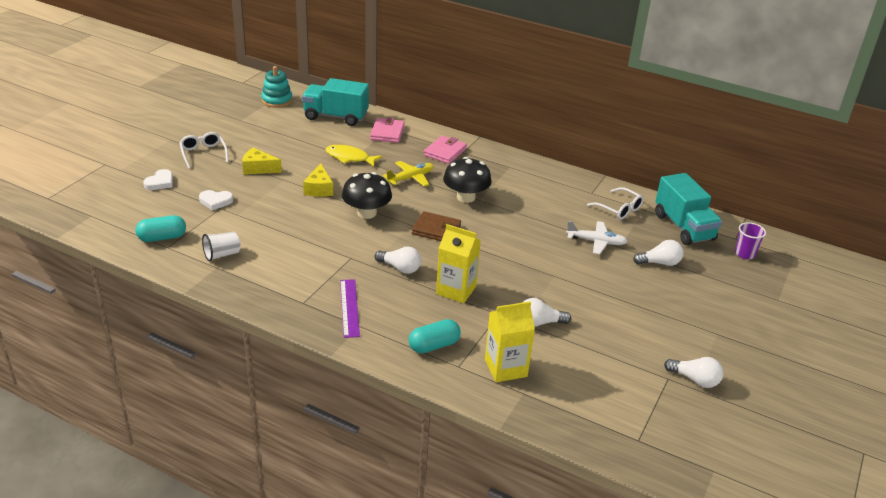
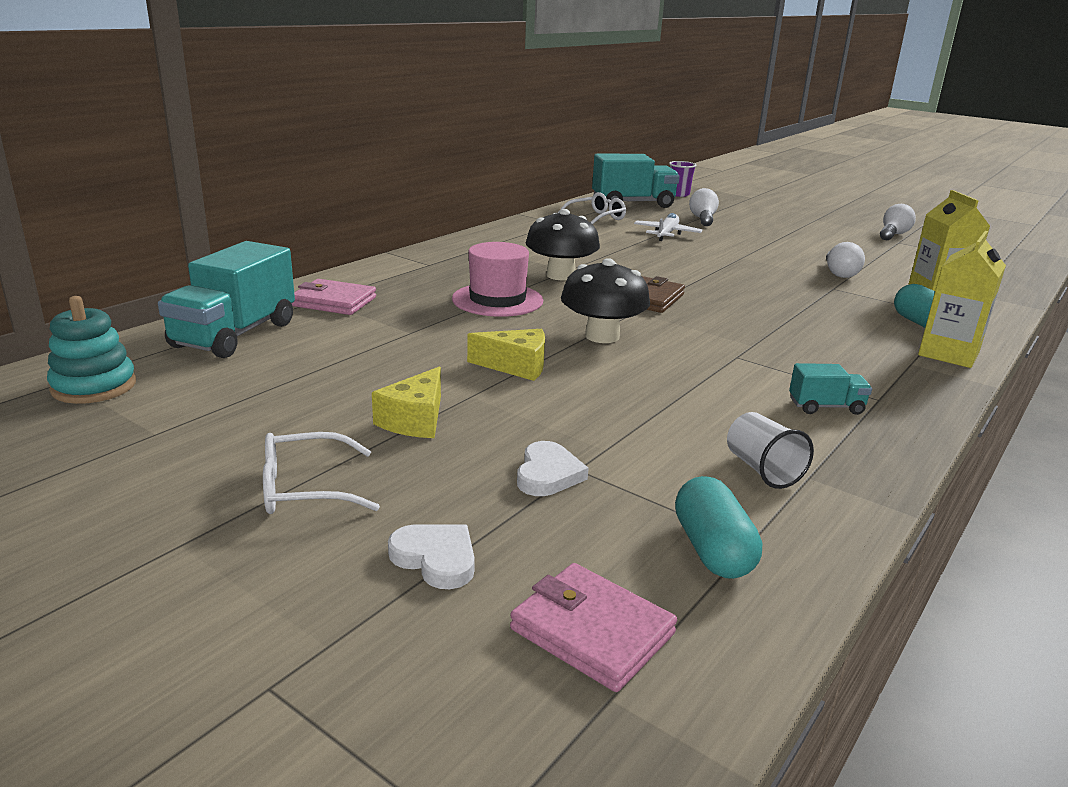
camera: 80 degrees left, 10 degrees down
yellow fish [325,145,383,167] -> none
purple ruler [340,279,360,338] -> none
white light bulb [375,247,421,274] -> none
yellow plane [383,161,434,186] -> pink hat [452,242,543,317]
pink wallet [424,136,467,164] -> pink wallet moved to [510,563,677,692]
yellow carton [436,224,481,303] -> yellow carton moved to [918,231,1006,368]
none -> turquoise truck [789,363,872,415]

